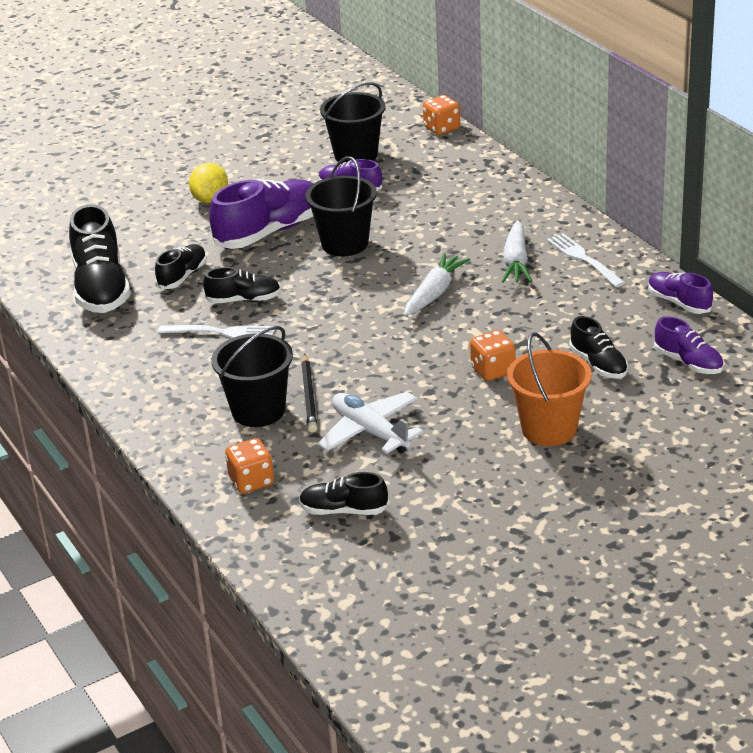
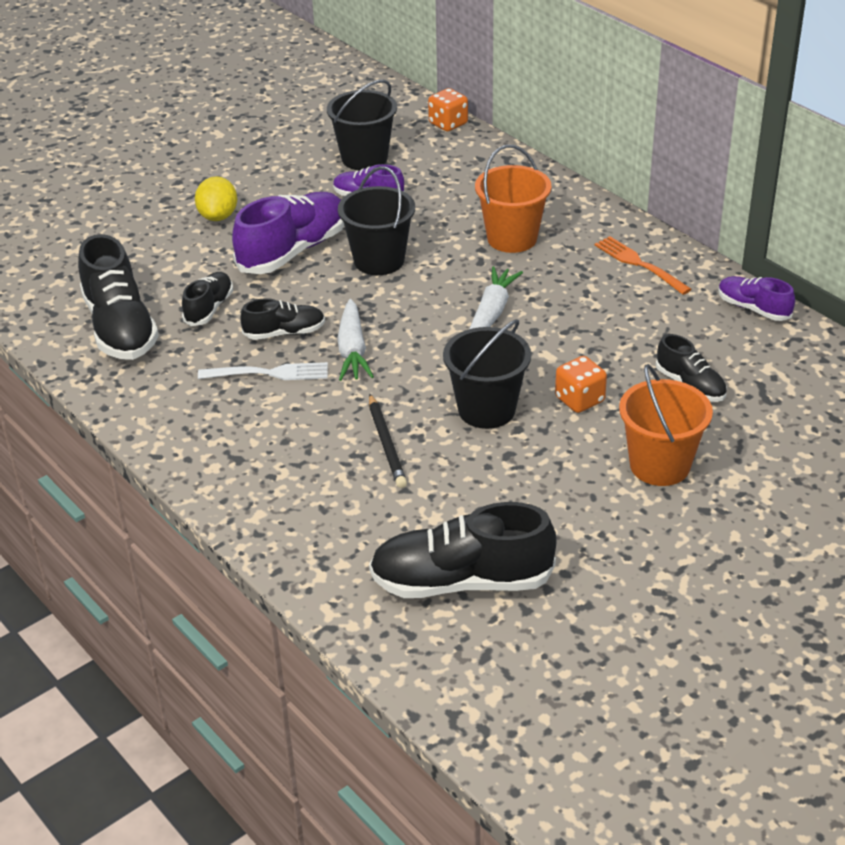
camera: 10 degrees left, 5 degrees up
black bucket [211,326,293,427] -> black bucket moved to [443,319,531,429]
orange dice [225,438,274,494] -> none
black shoe [299,472,389,515] -> black shoe [369,502,557,598], size x1.83
white plane [318,392,423,454] -> none
white carrot [502,220,532,283] -> white carrot moved to [337,299,374,381]
white fork [547,233,625,287] -> orange fork [595,236,692,295]
purple shoe [654,316,724,374] -> none
none -> orange bucket [475,145,551,253]

